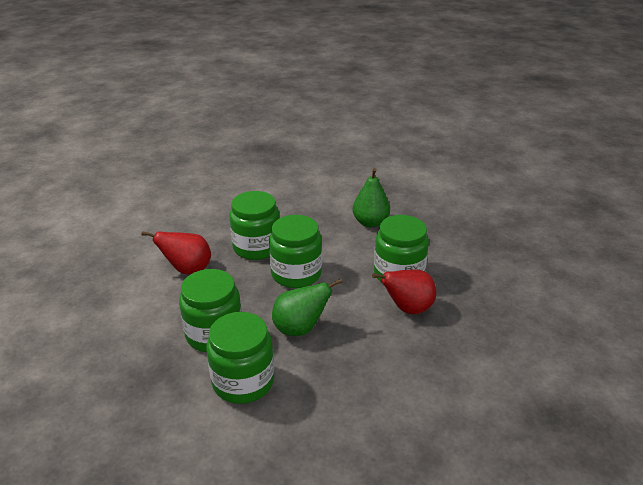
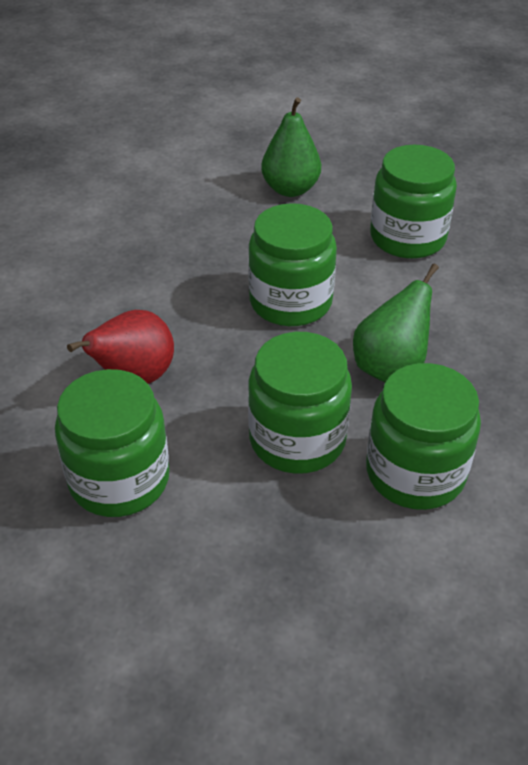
camera: 40 degrees left, 10 degrees up
green jar [229,191,280,260] -> green jar moved to [55,369,170,517]
red pear [372,269,436,314] -> none

